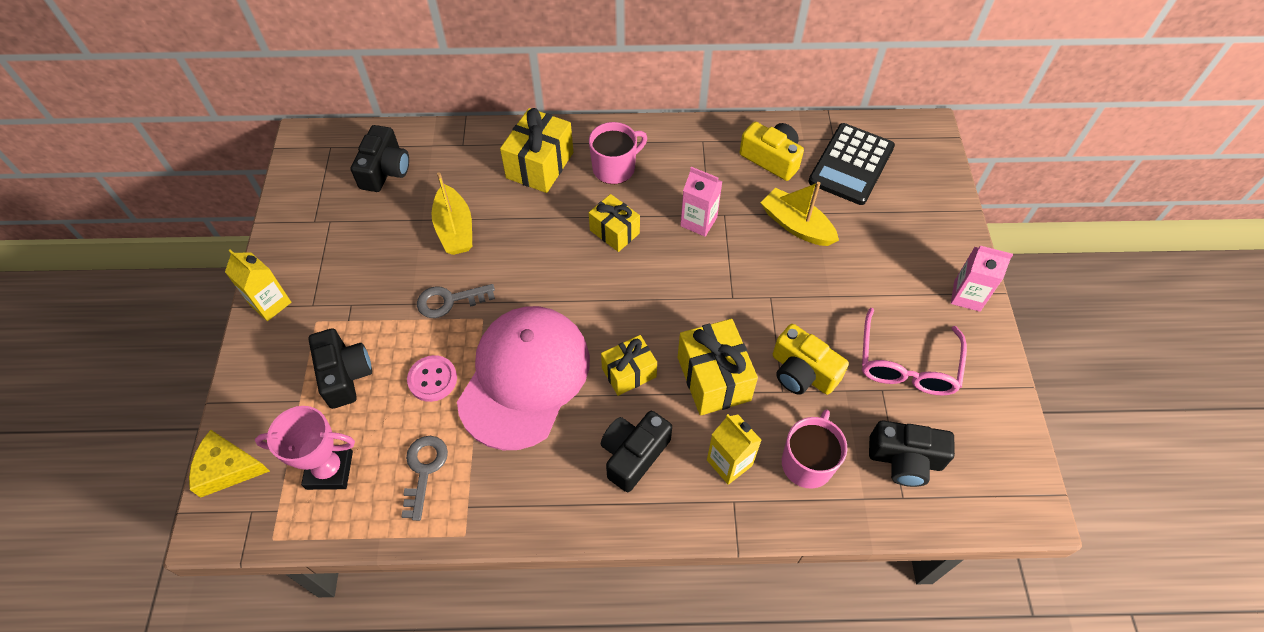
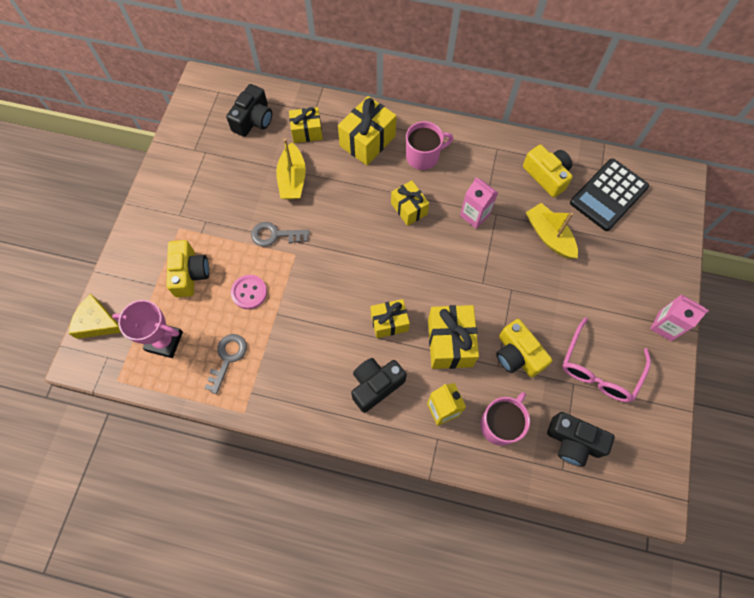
camera: 15 degrees right, 10 degrees up
yellow carton [225,250,291,321] -> none
black camera [309,328,372,409] -> yellow camera [166,240,209,297]
pink cap [457,306,590,450] -> none
none -> yellow gift [289,107,323,143]

